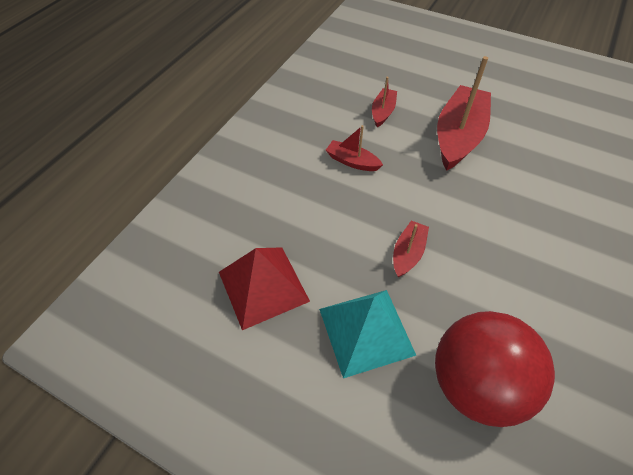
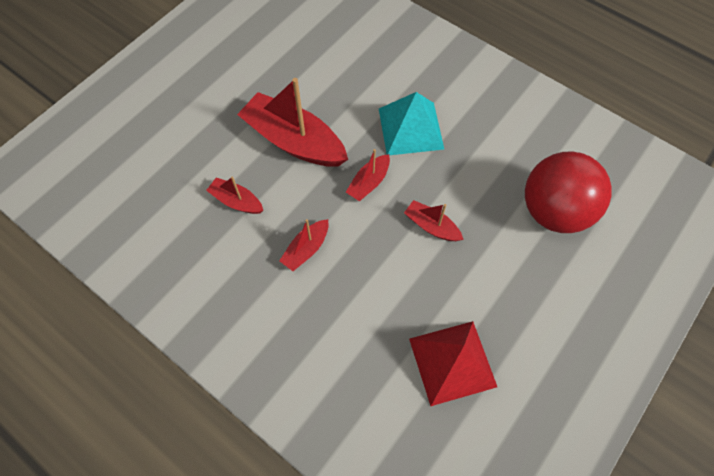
camera: 80 degrees left, 10 degrees up
turquoise pyramid [319,290,416,378] -> turquoise pyramid moved to [379,92,444,155]
none -> red boat [346,149,390,201]

